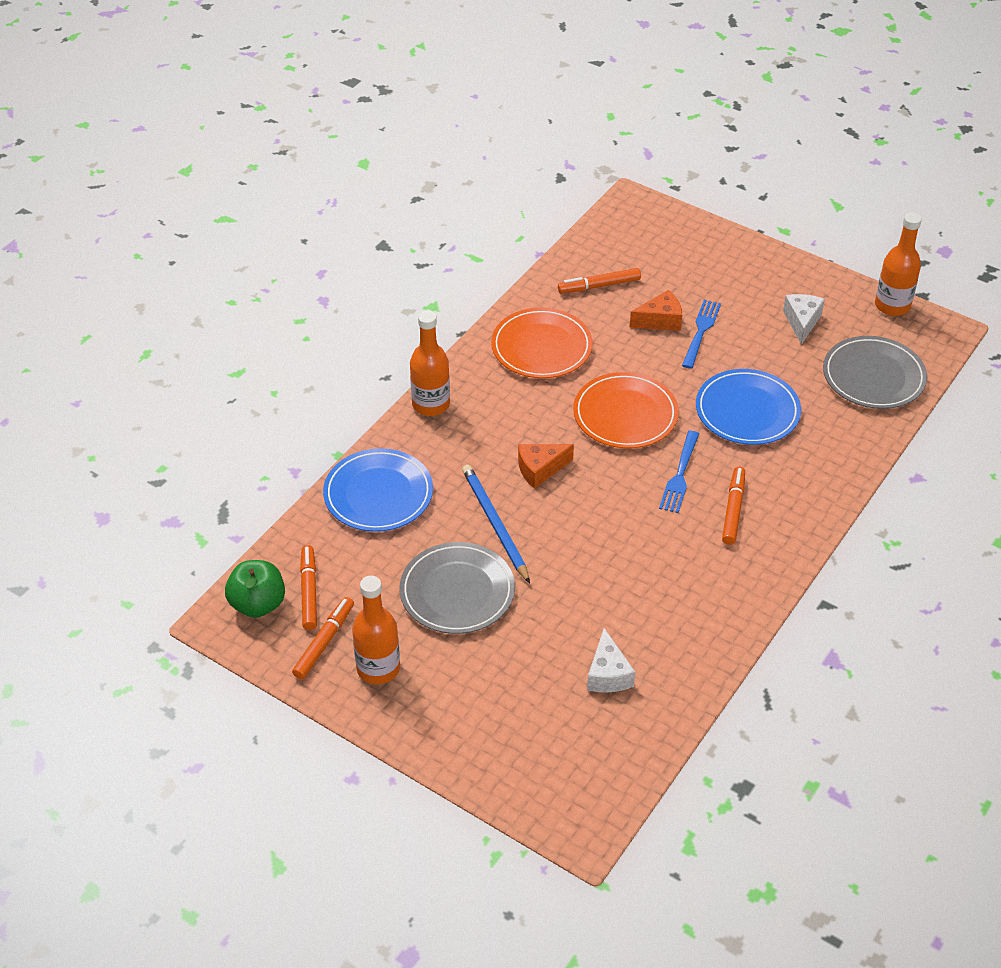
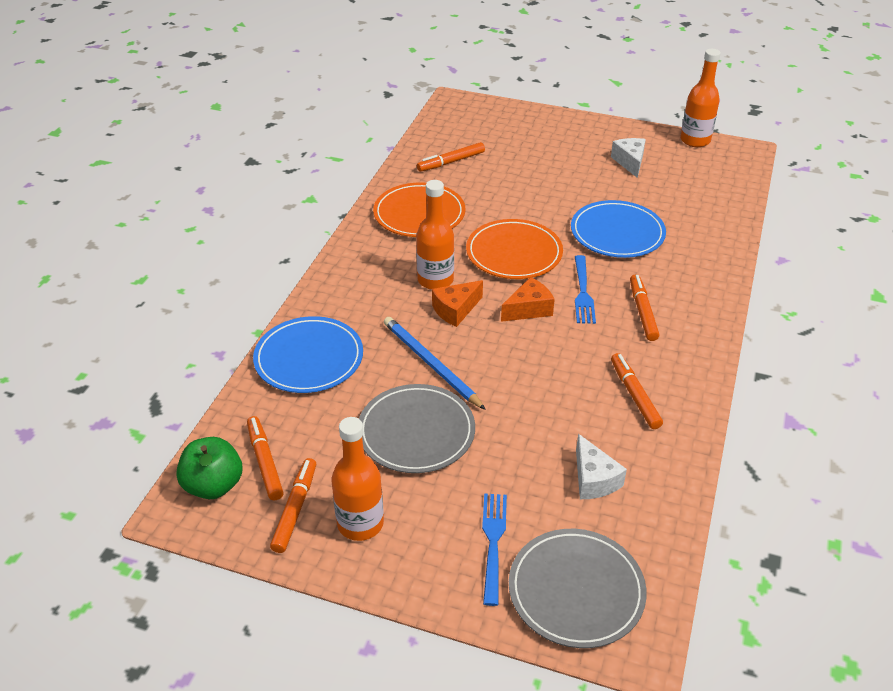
camera: 15 degrees left, 5 degrees down
orange bottle [410,311,450,416] -> orange bottle moved to [416,180,454,290]
orange cheese [630,290,682,331] -> orange cheese moved to [501,277,555,322]
blue fork [682,300,721,369] -> blue fork moved to [482,494,507,606]
grey plate [823,336,927,409] -> grey plate moved to [509,529,647,648]
none -> orange marker [611,353,663,429]

